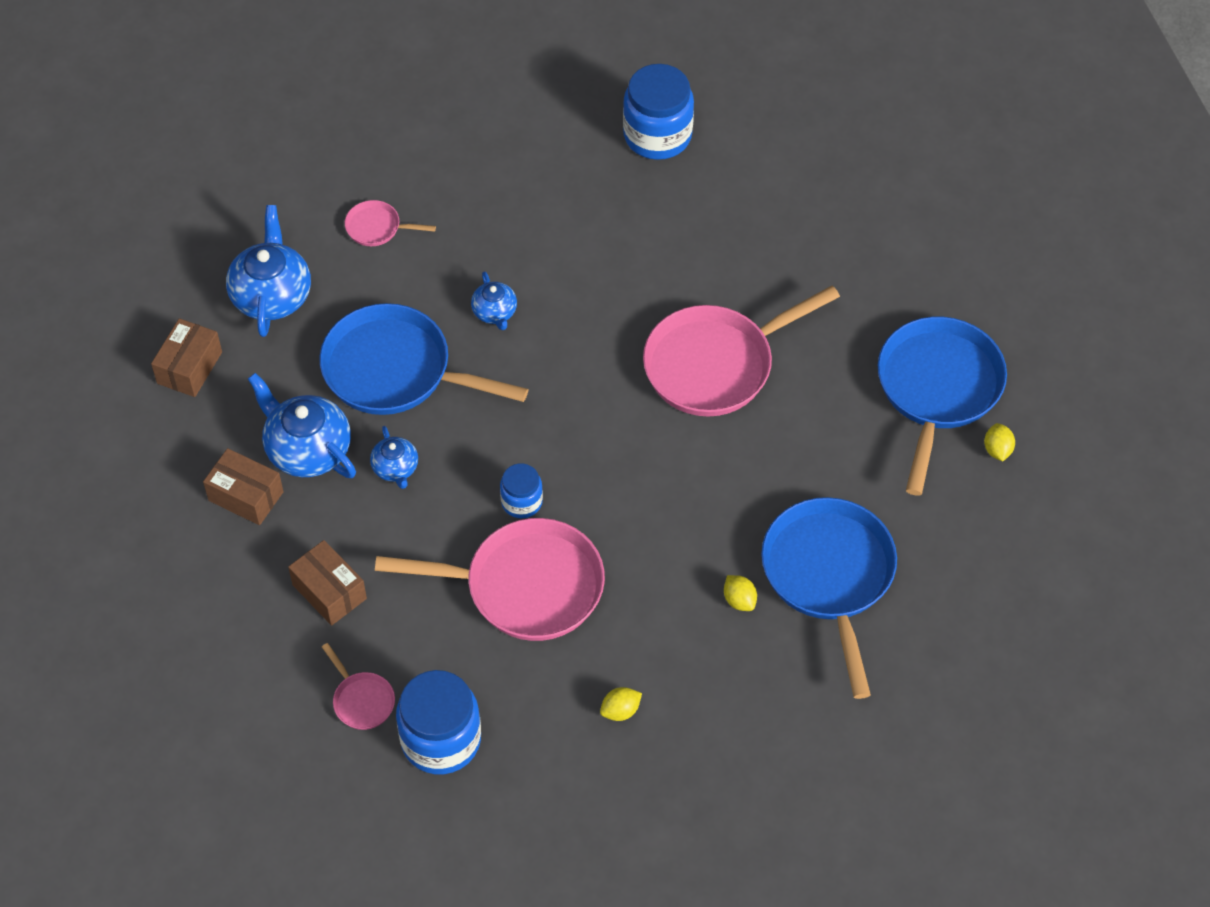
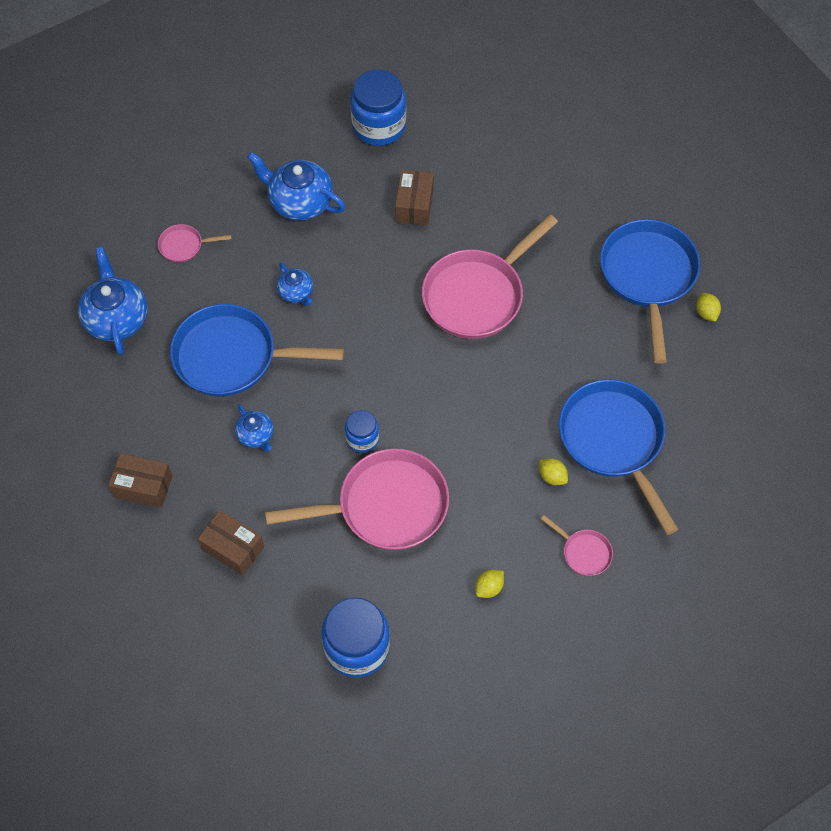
camera: 15 degrees left, 5 degrees up
brown box [151,318,222,397] -> brown box moved to [395,170,434,226]
blue teapot [248,373,356,478] -> blue teapot moved to [247,152,346,221]
pink pan [322,643,395,730] -> pink pan moved to [541,515,613,576]

